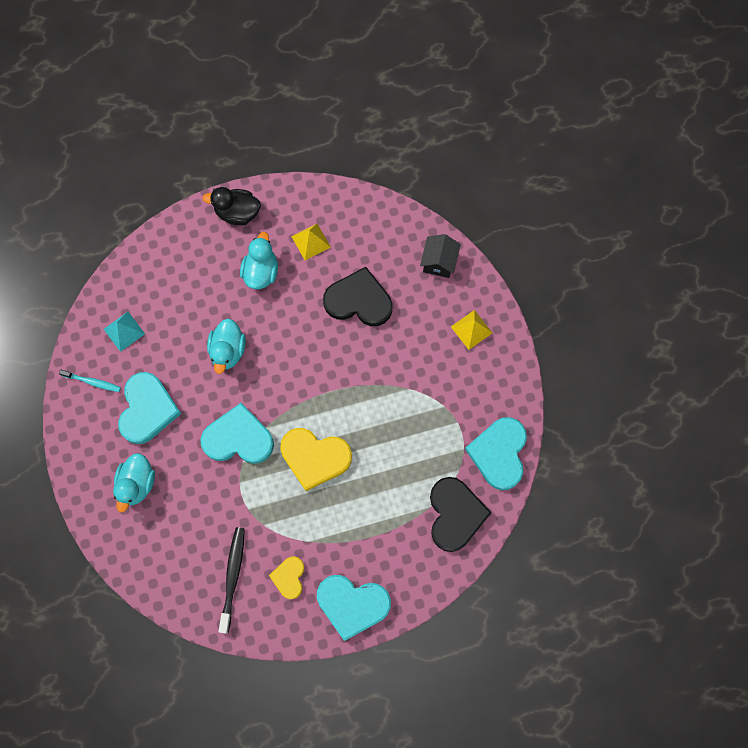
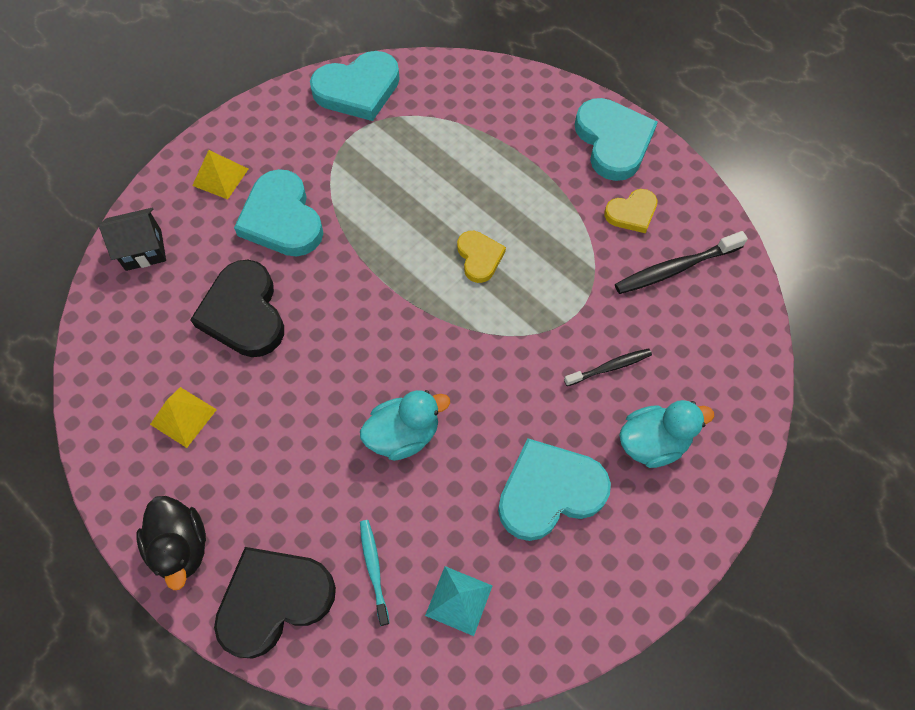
camera: 120 degrees left, 10 degrees down
turquoise toothbrush [59,370,121,392] -> turquoise toothbrush moved to [360,520,390,626]
turquoise heart [201,403,274,464] -> turquoise heart moved to [234,169,323,257]
turquoise duck [240,232,278,289] -> none
yellow heart [280,428,352,491] -> yellow heart [457,231,506,283], size x0.56
black heart [430,477,492,552] -> black heart moved to [214,547,336,659]
none -> black toothbrush [564,348,652,386]

